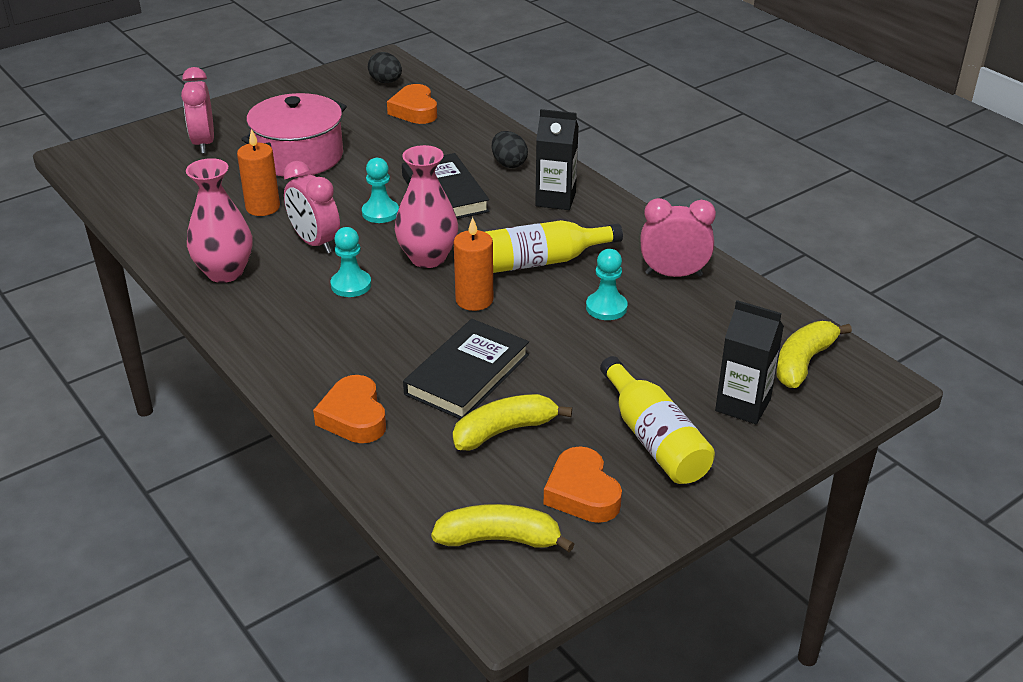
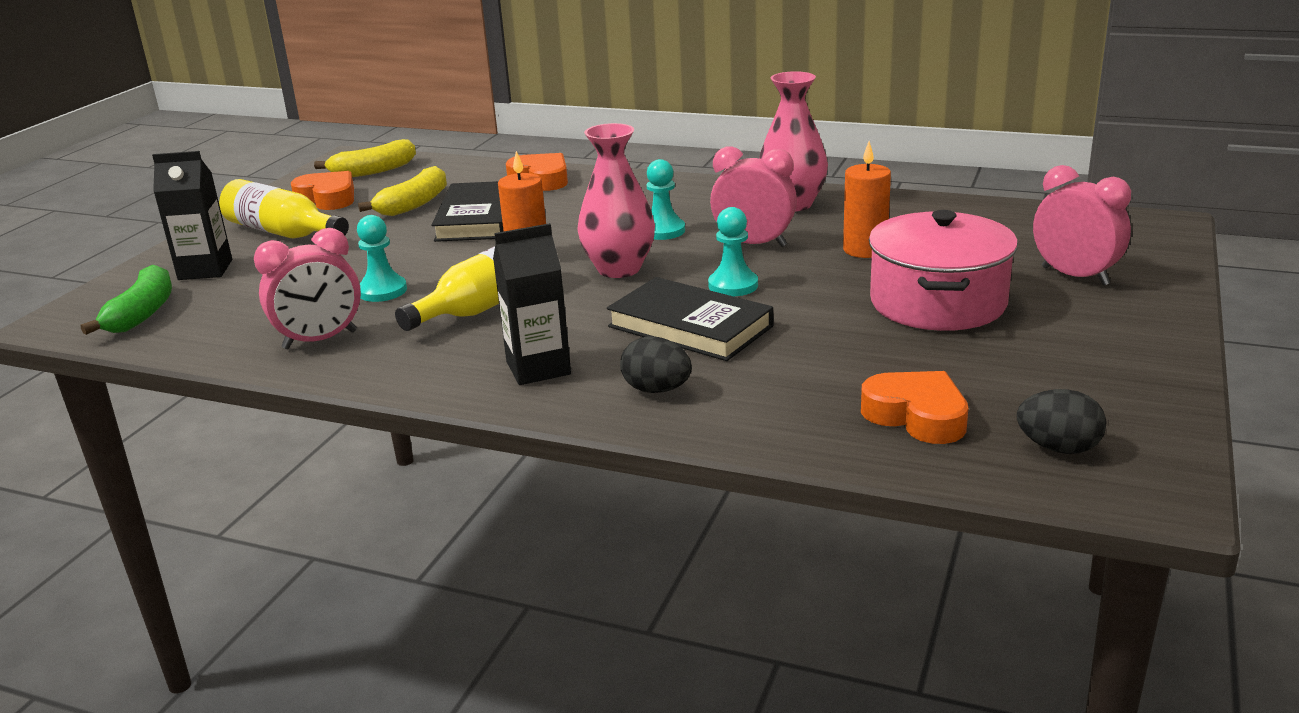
camera: 150 degrees right, 10 degrees down
yellow banana [777,321,852,388] -> green banana [81,265,172,335]

